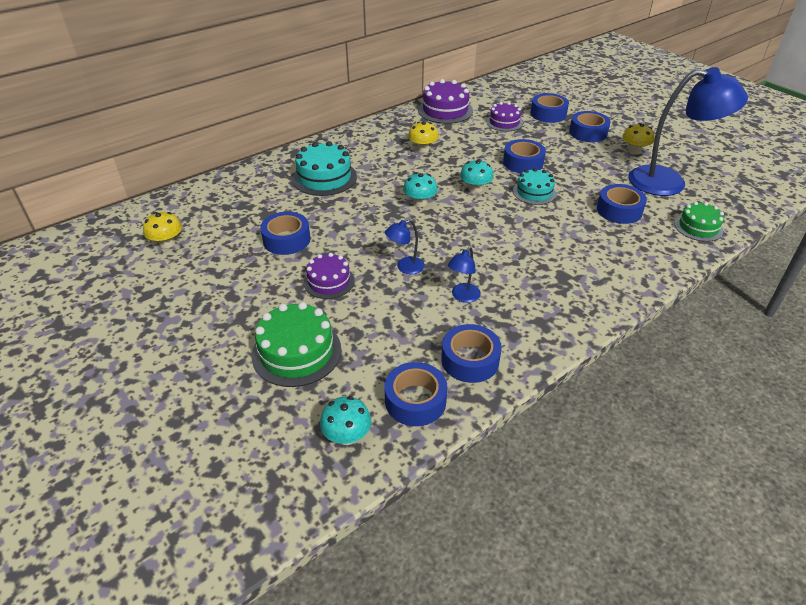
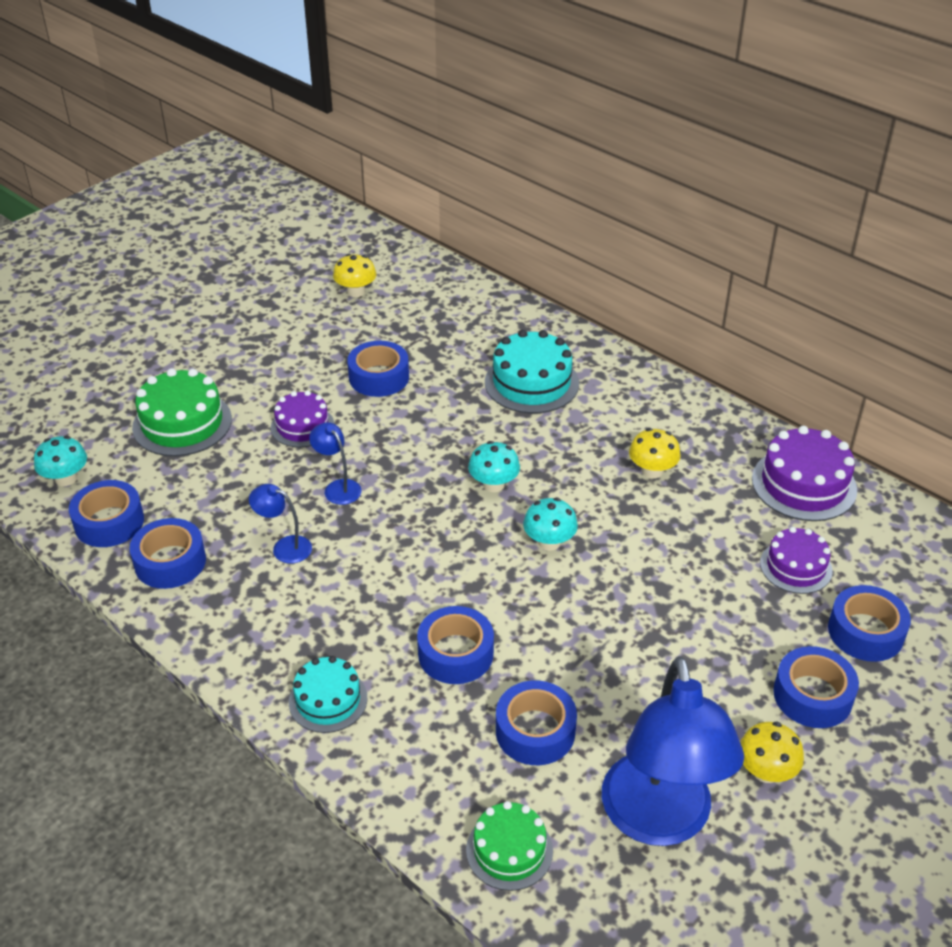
camera: 80 degrees right, 0 degrees up
blue tape [503,139,546,173] -> blue tape moved to [417,606,494,684]
turquoise cake [513,168,556,205] -> turquoise cake moved to [289,656,367,733]

